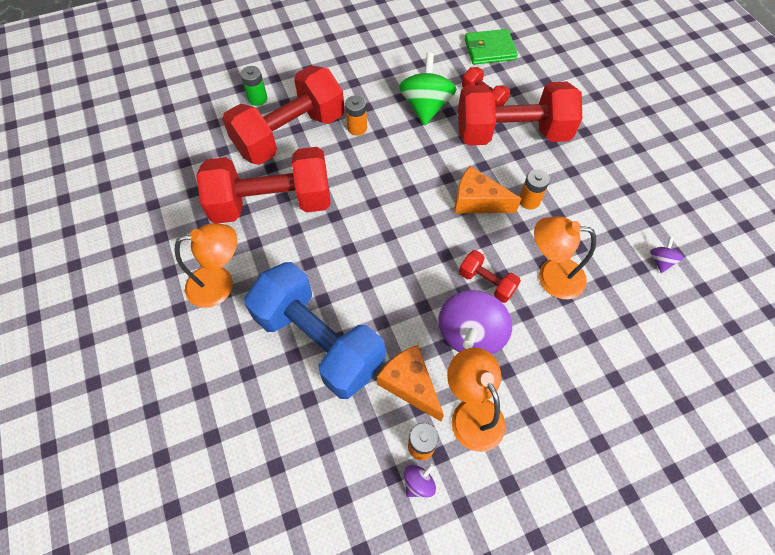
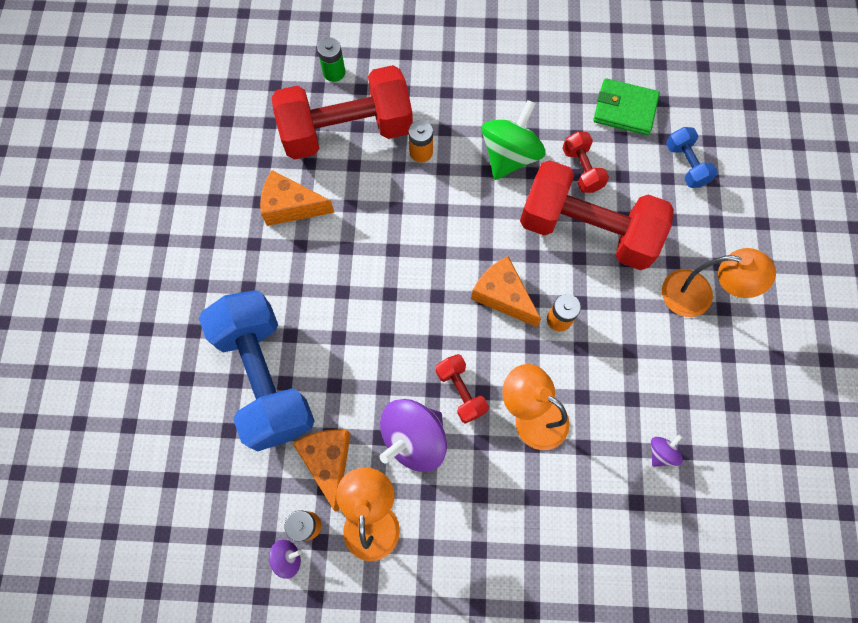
camera: 25 degrees right, 10 degrees up
orange lamp [175,223,237,308] -> orange lamp moved to [662,248,776,317]
red dumbbell [196,147,331,224] -> orange cheese [260,170,335,226]
none -> blue dumbbell [666,127,718,188]

